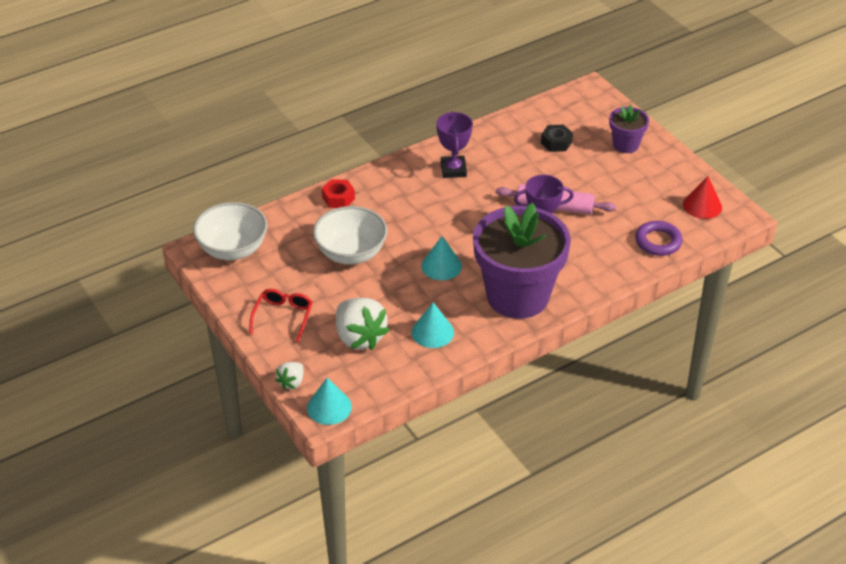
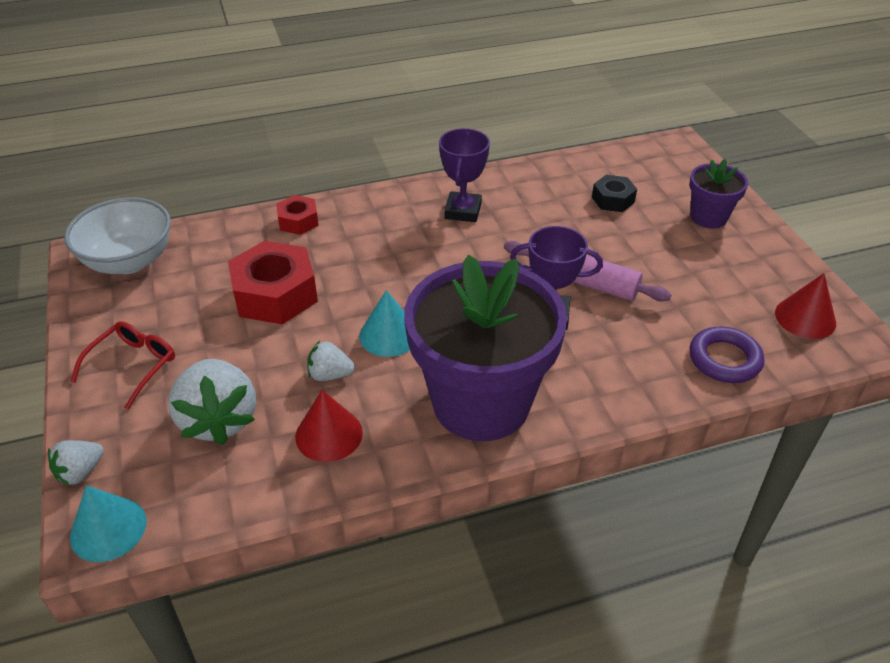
camera: 15 degrees right, 0 degrees up
white bowl [313,206,387,264] -> red nut [228,241,318,324]
turquoise cone [412,303,454,348] -> red cone [295,390,363,462]
none -> white strawberry [307,341,355,381]

